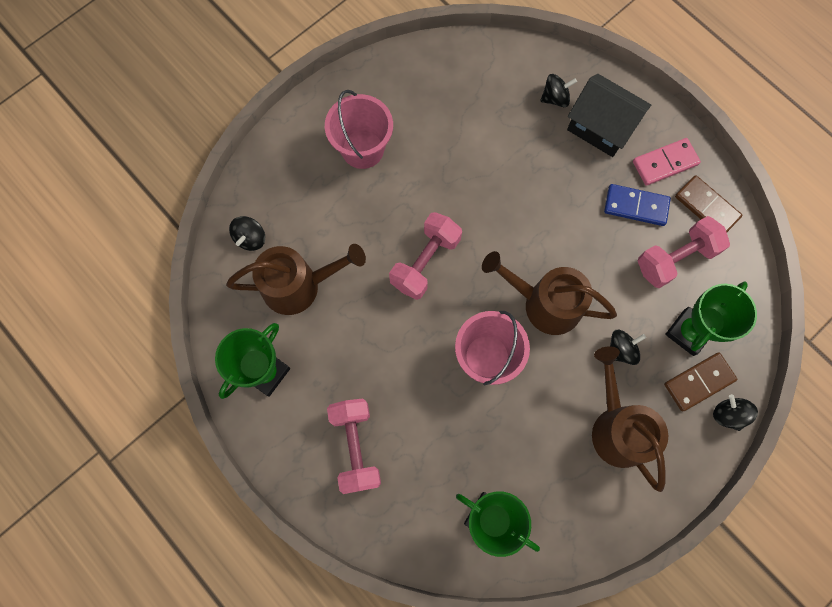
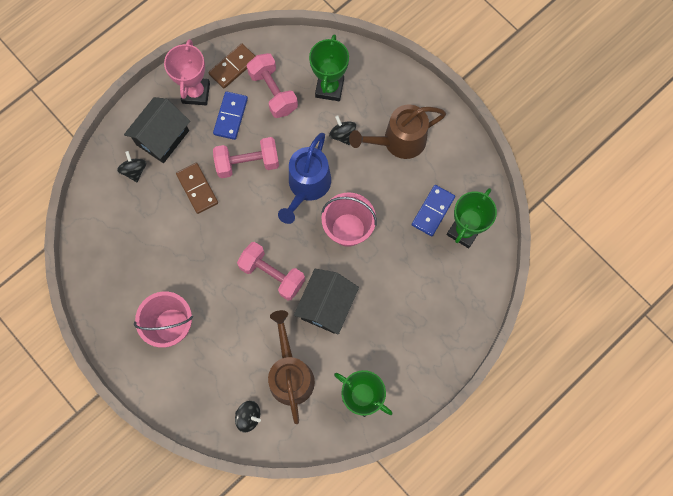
camera: 90 degrees left, 0 degrees up
pink dumbbell [327,399,381,494] -> pink dumbbell moved to [213,137,279,178]
brown watering can [482,251,617,335] -> blue watering can [278,133,331,224]
pink domino [633,138,701,186] -> pink trophy [164,39,210,105]
brown domino [664,352,737,411] -> brown domino moved to [176,163,218,214]
green trophy [665,282,757,356] -> green trophy turned 60 degrees clockwise [309,34,349,101]
black spinning top [713,394,758,431] -> none
none -> black house [294,269,359,335]
none -> blue domino [412,185,455,236]

